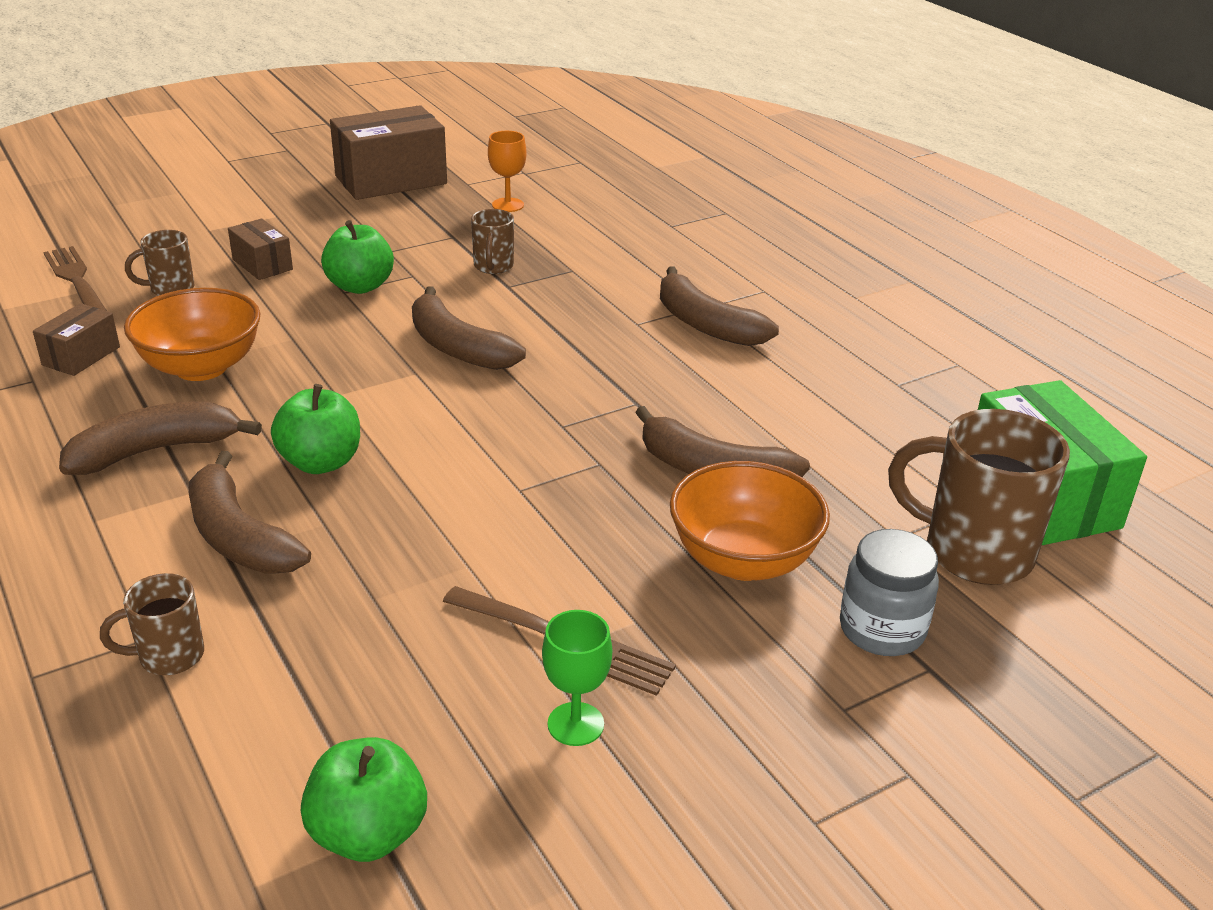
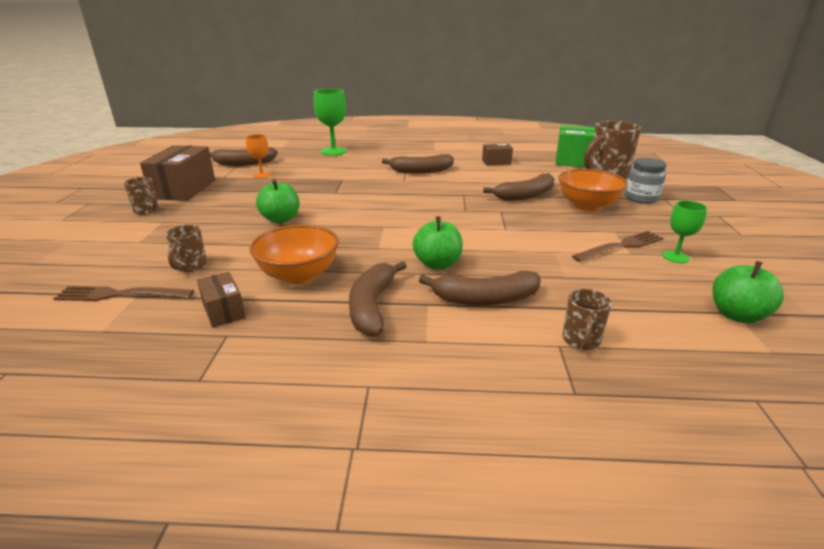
camera: 55 degrees left, 5 degrees down
brown box [228,218,293,280] -> brown box moved to [482,144,513,165]
brown banana [412,286,526,370] -> brown banana moved to [210,147,278,166]
brown mug [471,209,514,274] -> brown mug moved to [124,177,159,215]
none -> green goblet [314,89,347,156]

